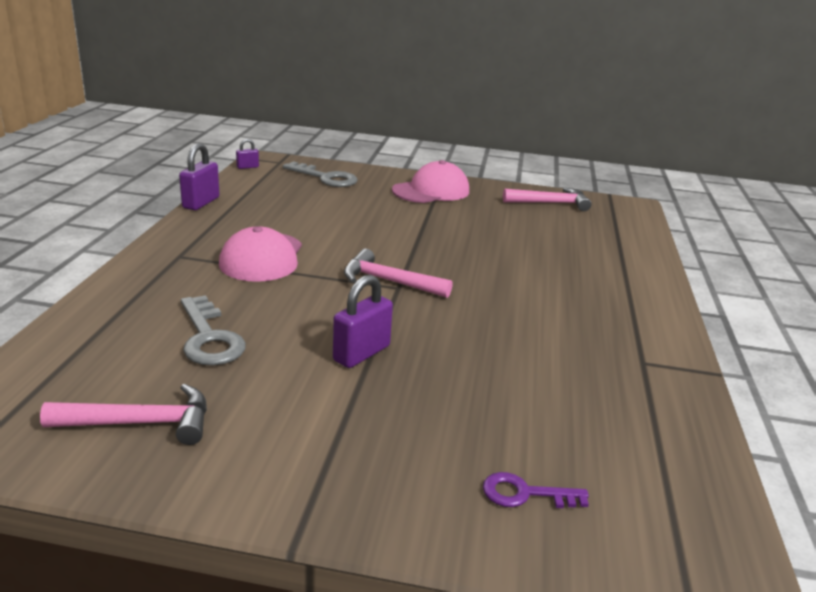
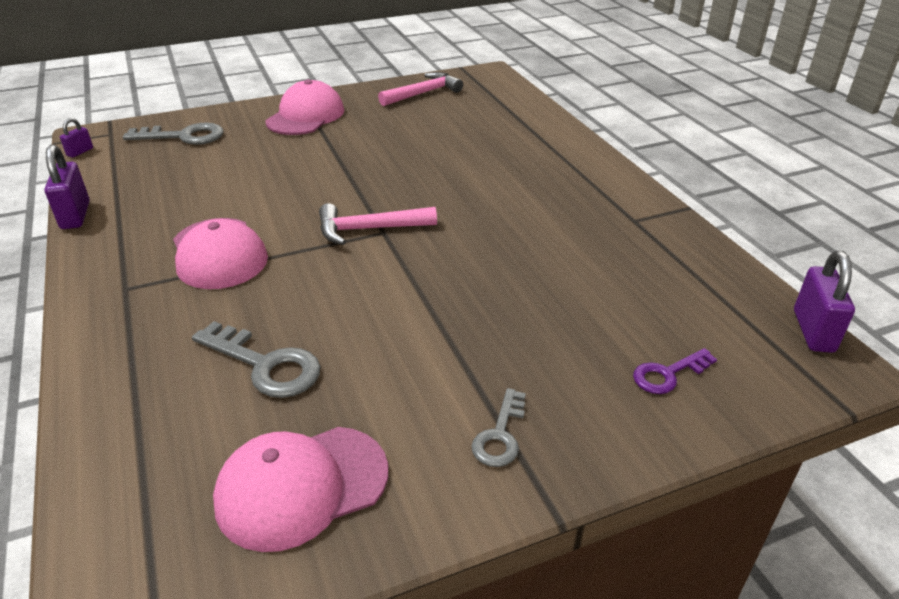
camera: 30 degrees left, 10 degrees up
pink hammer [40,384,207,445] -> pink cap [213,427,388,552]
purple padlock [333,275,393,368] -> purple padlock moved to [794,251,855,353]
none -> grey key [471,388,526,467]

